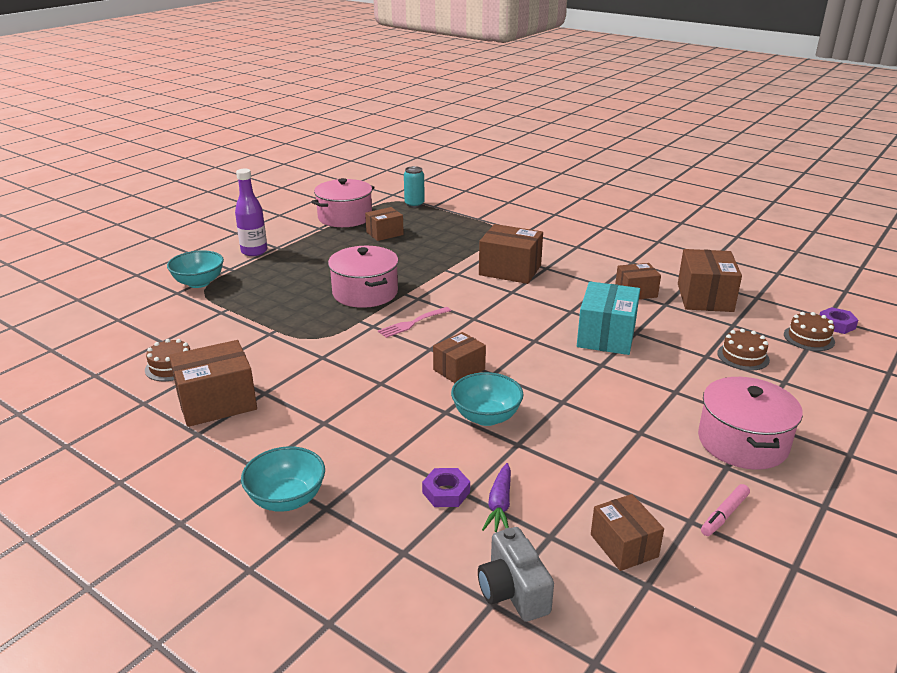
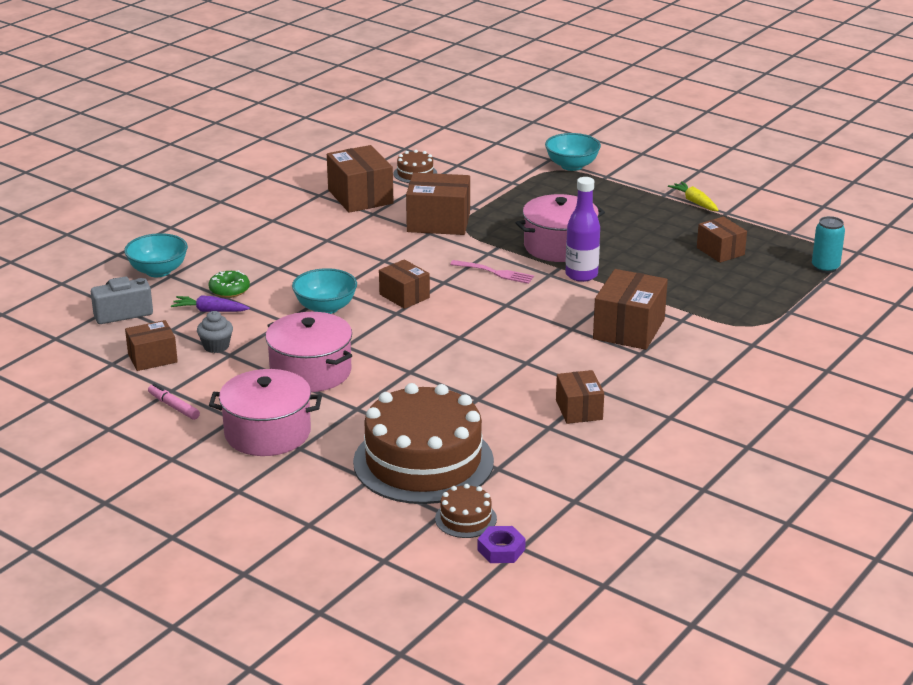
camera: 90 degrees right, 0 degrees up
purple bottle [235,169,267,256] -> purple bottle moved to [566,177,600,282]
turquoise bowl [241,446,325,512] -> turquoise bowl moved to [124,233,188,277]
pink pot [311,178,375,227] -> pink pot moved to [265,312,352,392]
pink fork [378,307,451,338] -> pink fork turned 150 degrees clockwise [450,260,534,284]
purple nut [422,468,470,507] -> green donut [209,270,250,298]
turquoise box [577,281,640,355] -> none
brown box [678,249,742,312] -> brown box moved to [406,173,470,235]
brown cake [717,329,770,371] -> brown cake [353,383,494,504], size x2.39
none -> grey cupcake [197,311,233,353]
none -> yellow carrot [668,181,719,211]

